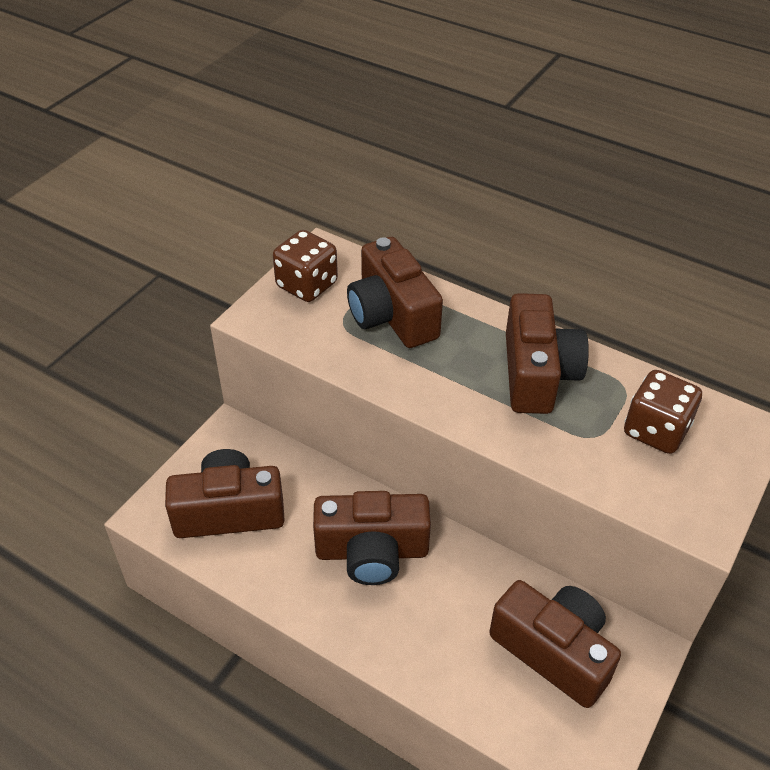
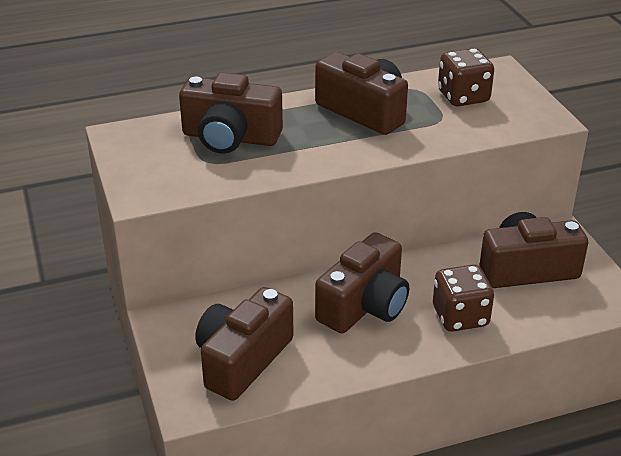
camera: 50 degrees left, 10 degrees down
brown dice [273,230,338,302] -> brown dice moved to [433,265,494,332]

